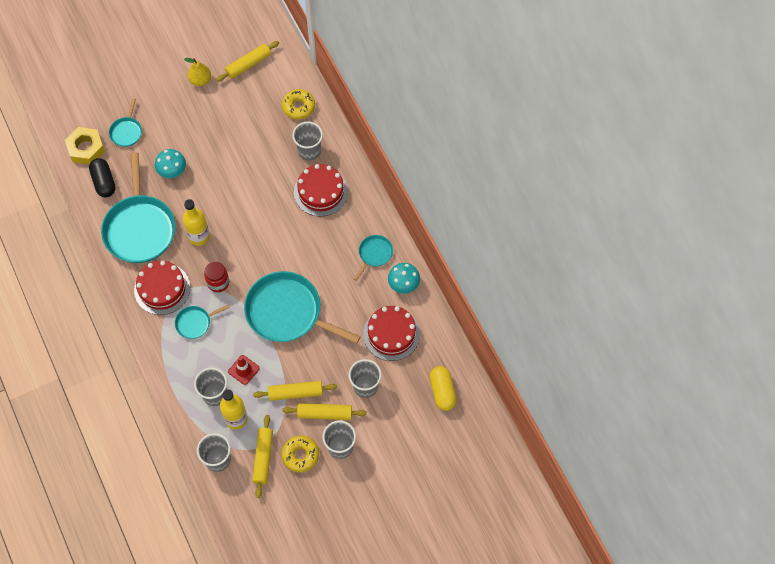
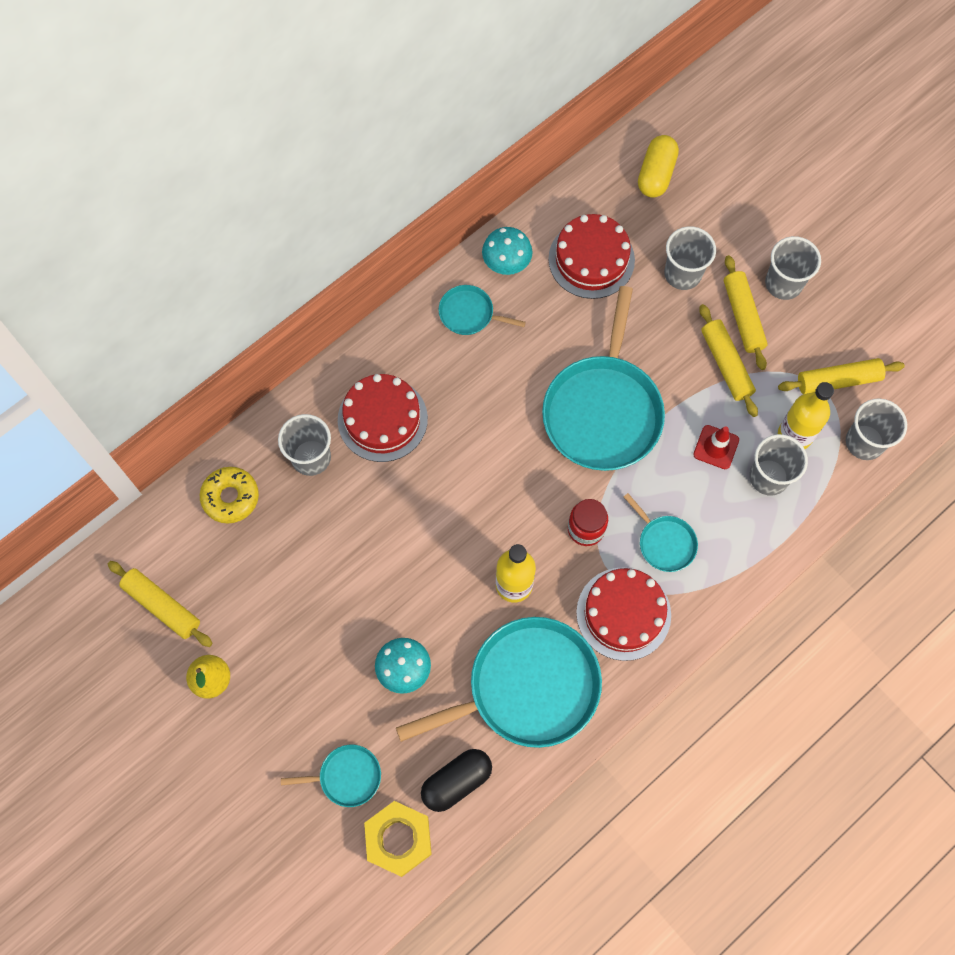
camera: 105 degrees left, 5 degrees up
yellow donut [282,436,319,472] -> none
yellow capsule [430,366,457,411] -> yellow capsule turned 45 degrees counterclockwise [638,135,679,198]

